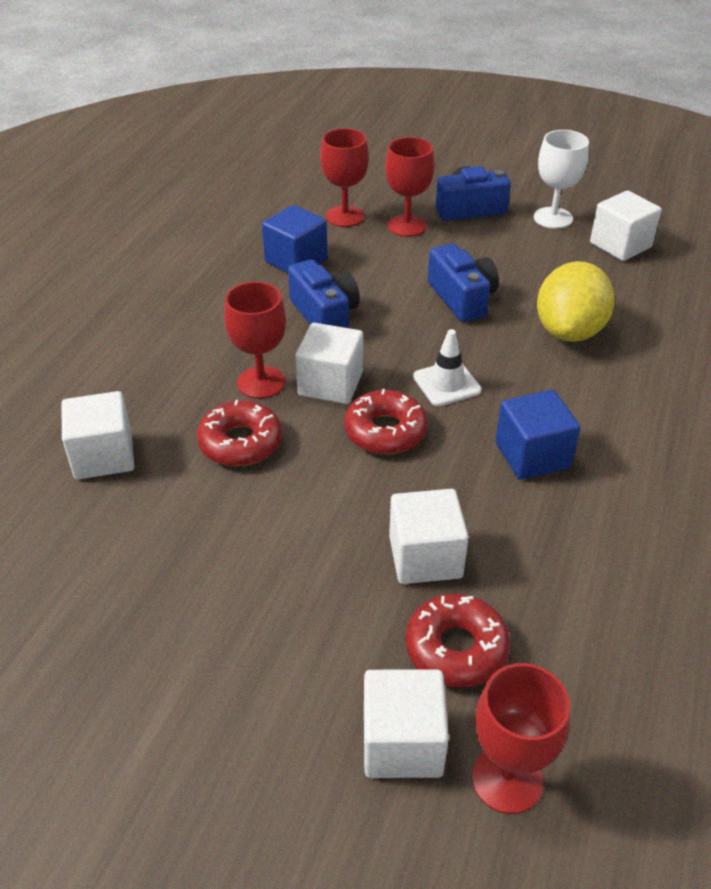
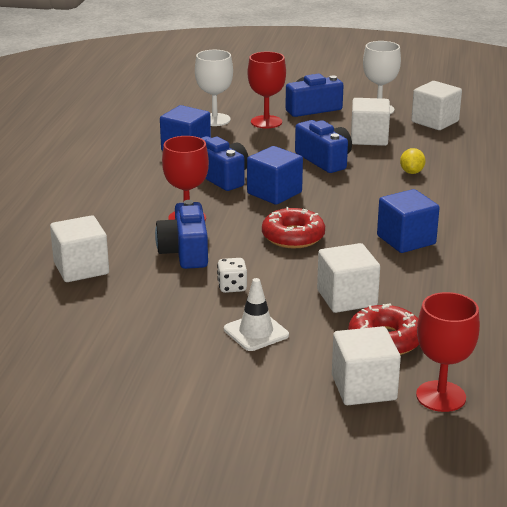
camera: 10 degrees left, 15 degrees down
red donut [197,400,282,466] -> blue camera [155,200,208,269]
white cube [296,323,363,404] -> white cube moved to [351,98,390,146]
red goblet [320,128,369,227] -> white goblet [195,50,233,126]
white traffic cone [413,329,482,406] -> white traffic cone moved to [224,278,289,351]
yellow lemon [537,261,615,342] -> yellow lemon [400,148,426,174], size x0.44
none -> white dice [217,258,247,293]
none -> blue cube [247,146,303,205]

